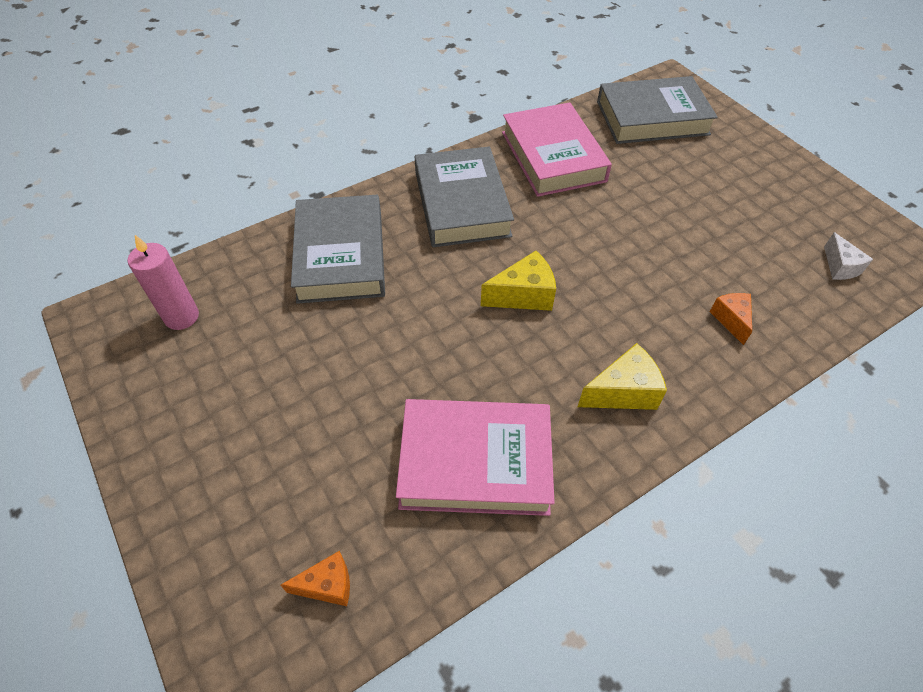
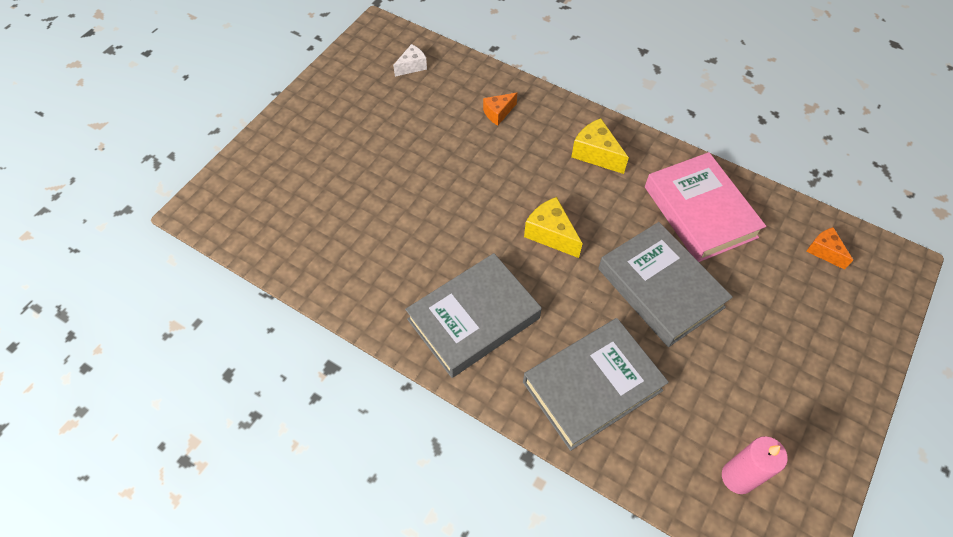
camera: 115 degrees left, 5 degrees up
pink book [502,102,612,197] -> none
grey book [597,76,718,144] -> grey book moved to [598,222,733,347]

